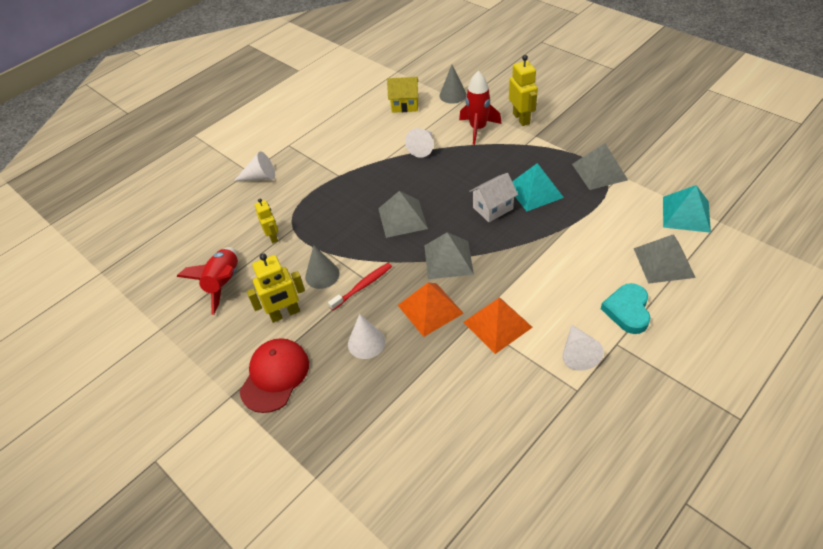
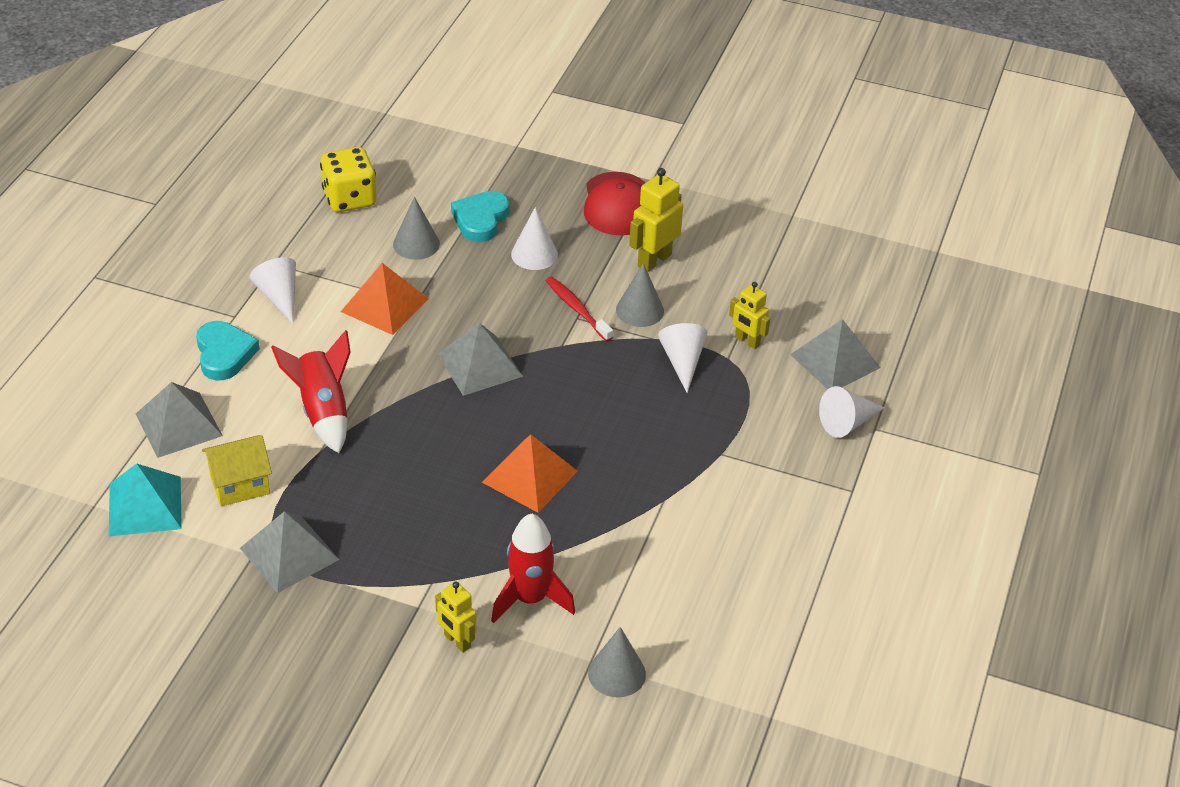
camera: 150 degrees right, 5 degrees down
red rocket [177,247,238,315] -> red rocket moved to [271,330,351,453]
red toothbrush [328,263,392,310] -> red toothbrush turned 120 degrees clockwise [546,277,613,342]
grey pyramid [378,191,428,238] -> grey pyramid moved to [790,319,881,389]
yellow house [387,77,419,113] -> yellow house moved to [202,435,272,506]
orange pyramid [398,283,464,337] -> orange pyramid moved to [482,434,578,513]
white cone [405,128,433,158] -> white cone moved to [658,323,708,393]
white house [469,173,518,222] -> none
yellow robot [509,55,538,126] -> yellow robot [435,581,476,653], size x0.65
turquoise pyramid [512,163,564,211] -> none
none -> yellow dice [320,147,377,212]
none -> grey cone [393,197,440,260]
none -> turquoise heart [451,191,509,242]

